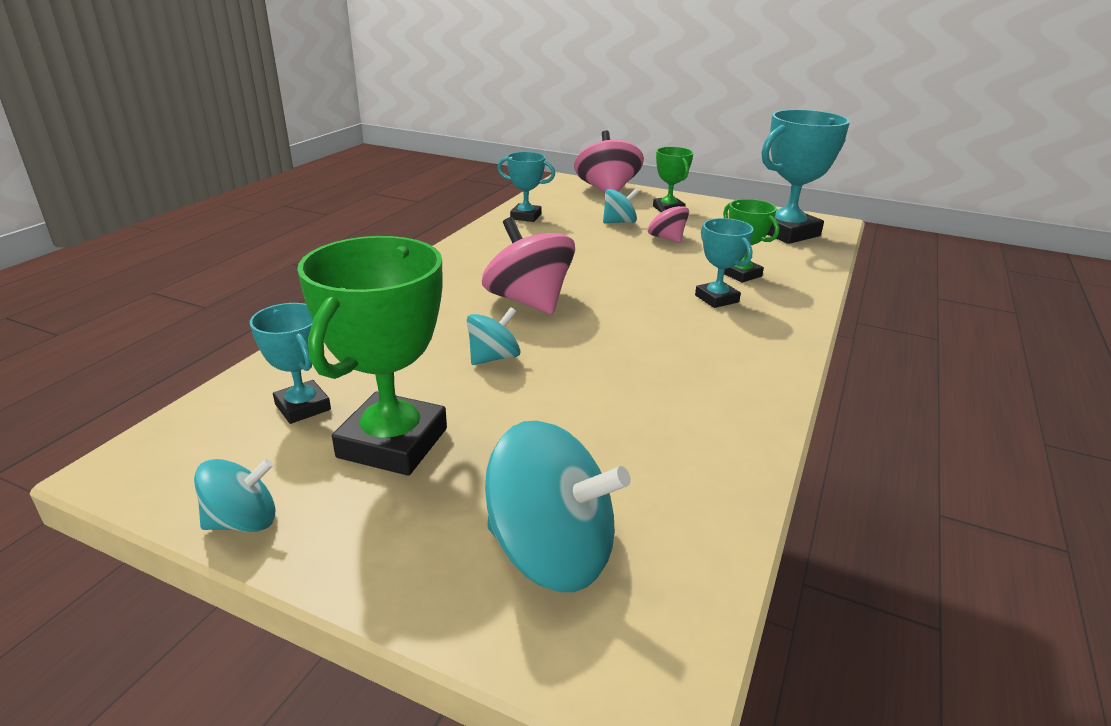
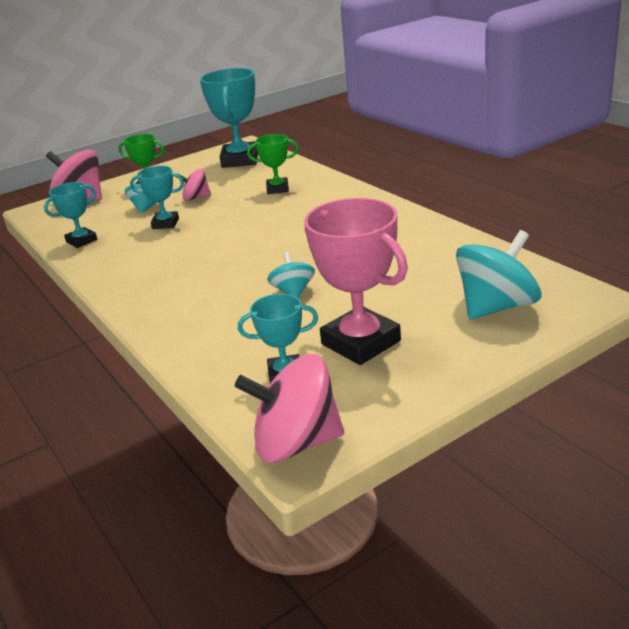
camera: 55 degrees left, 0 degrees up
turquoise spinning top [194,459,275,532] -> none
green trophy [297,236,447,476] -> pink trophy [304,198,408,365]
pink spinning top [482,217,575,314] -> pink spinning top moved to [235,354,344,463]
turquoise trophy [695,218,753,308] -> turquoise trophy moved to [130,166,184,229]

